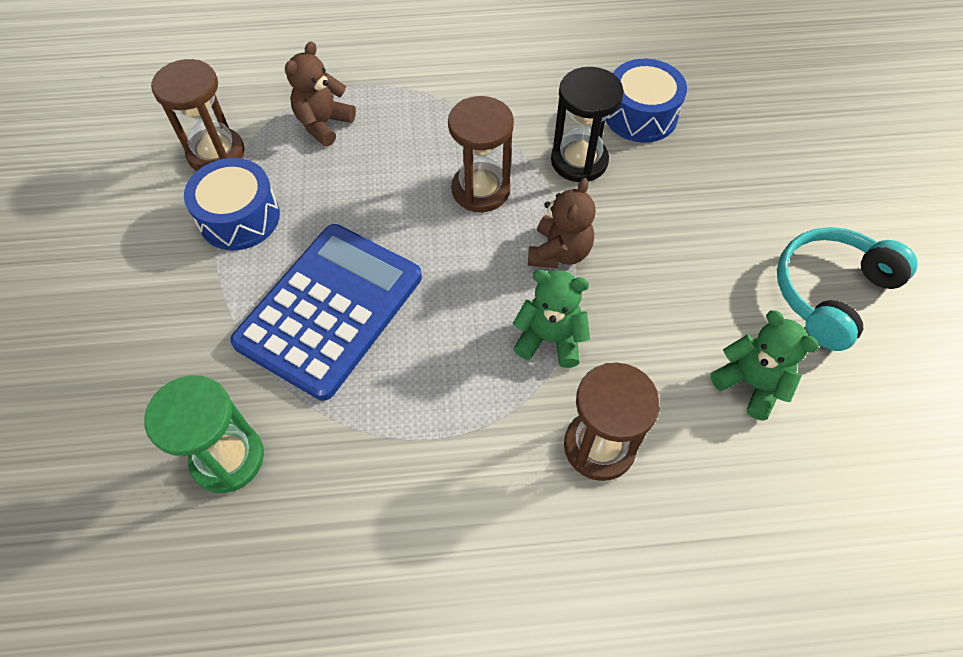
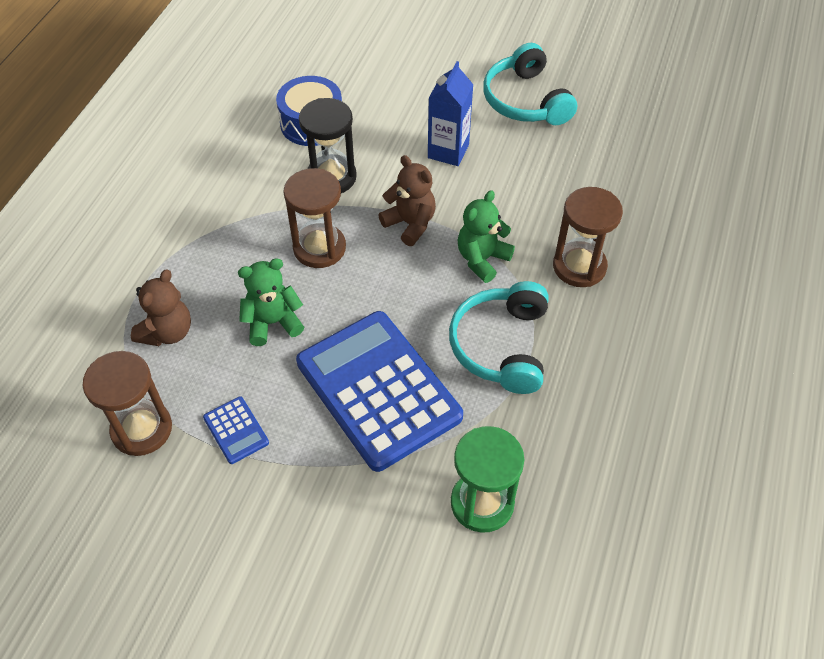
camera: 65 degrees left, 5 degrees down
blue drum [184,158,280,250] -> blue calculator [203,396,269,464]
brown teddy bear [285,41,356,146] -> brown teddy bear turned 120 degrees counterclockwise [131,269,191,346]
green teddy bear [710,310,819,421] -> green teddy bear moved to [238,258,304,346]
none -> blue carton [428,61,474,166]
none -> turquoise headphones [449,281,549,394]

